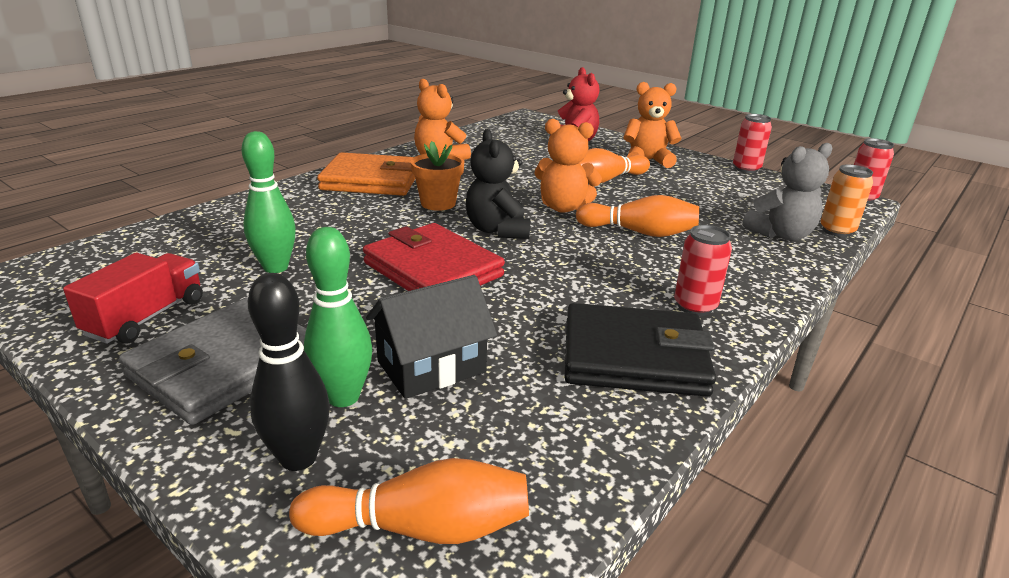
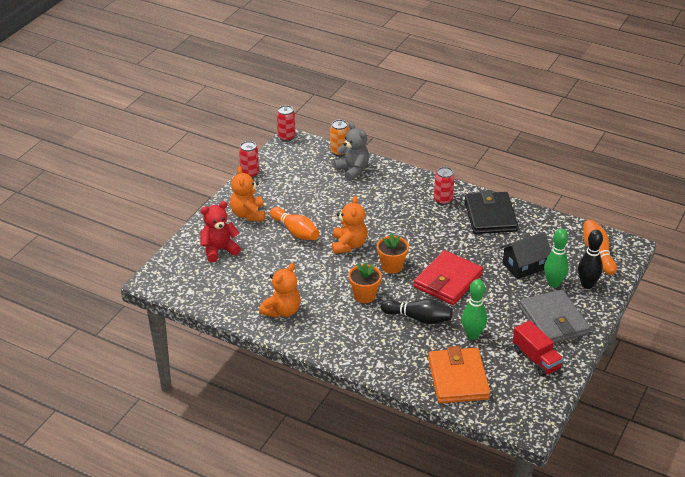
camera: 100 degrees left, 10 degrees up
red truck [63,253,203,344] -> red truck turned 135 degrees counterclockwise [513,320,563,377]
grey wallet [119,297,306,425] -> grey wallet turned 45 degrees clockwise [519,289,590,343]
orange wallet [317,152,415,196] -> orange wallet moved to [428,346,490,403]
black house [366,275,497,399] -> black house turned 75 degrees counterclockwise [500,232,551,279]
black teddy bear [466,129,531,239] -> orange flower pot [377,233,409,274]
orange bowling pin [576,195,699,237] -> none
none -> black bowling pin [381,299,453,324]

